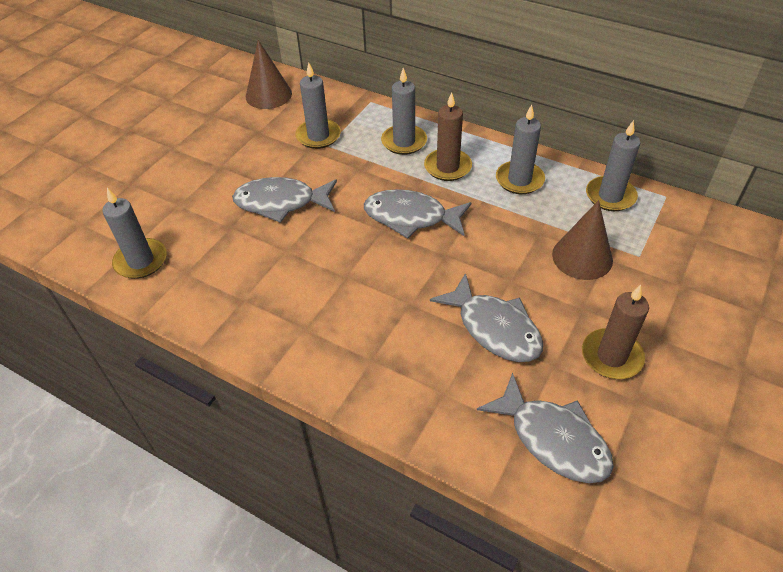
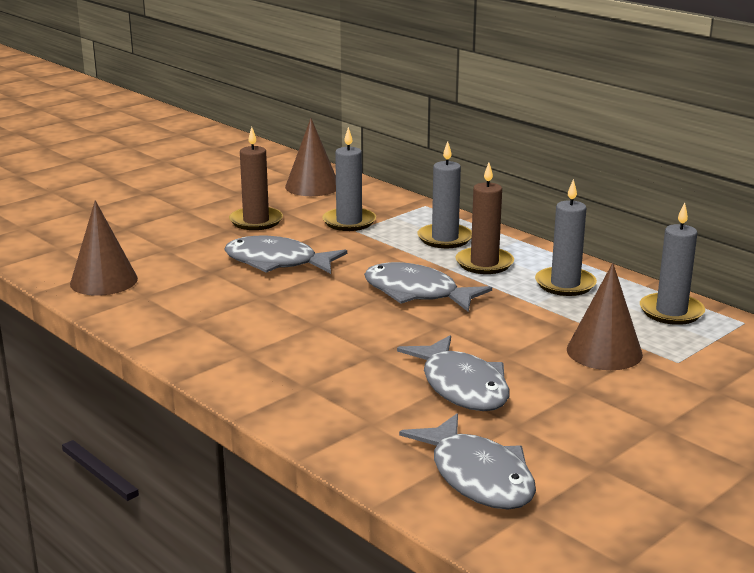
camera: 15 degrees right, 25 degrees down
grey candle [102,188,167,279] -> brown cone [70,200,138,296]
brown candle [582,285,649,379] -> brown candle moved to [229,127,283,230]

